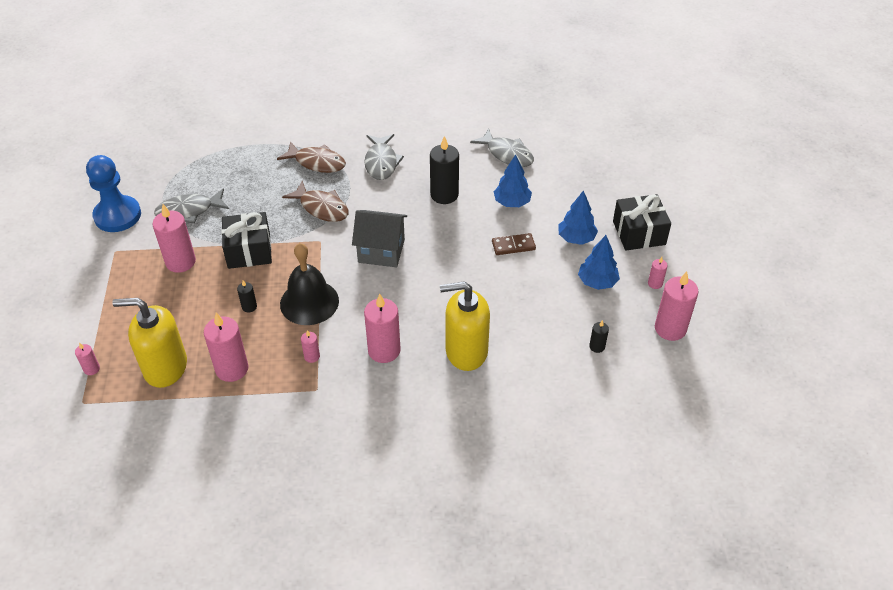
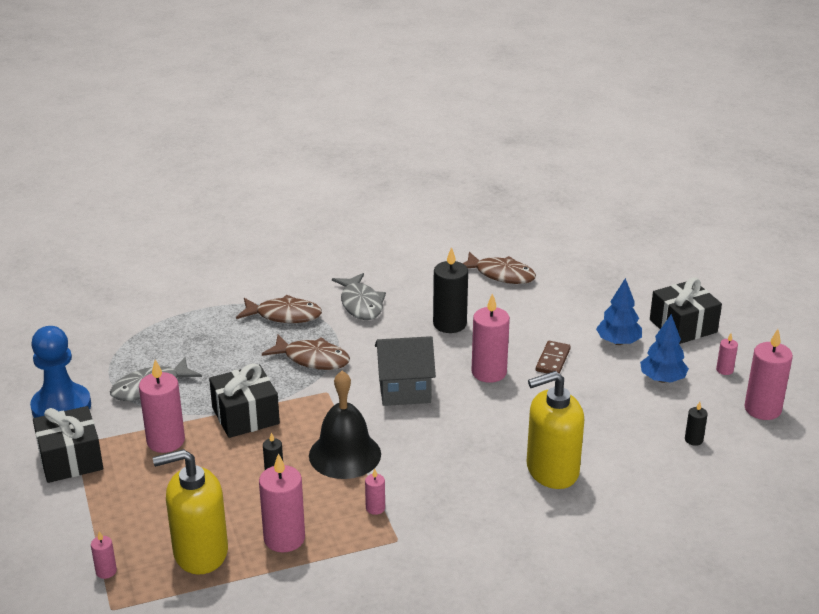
camera: 15 degrees left, 15 degrees down
pink candle [364,294,401,363] -> pink candle moved to [471,293,510,383]
grey fish [470,128,534,167] -> brown fish [463,252,536,284]
brown domino [492,233,536,255] -> brown domino turned 45 degrees counterclockwise [536,341,571,374]
blue tree [494,155,532,207] -> none
none -> black gift [33,406,103,483]

